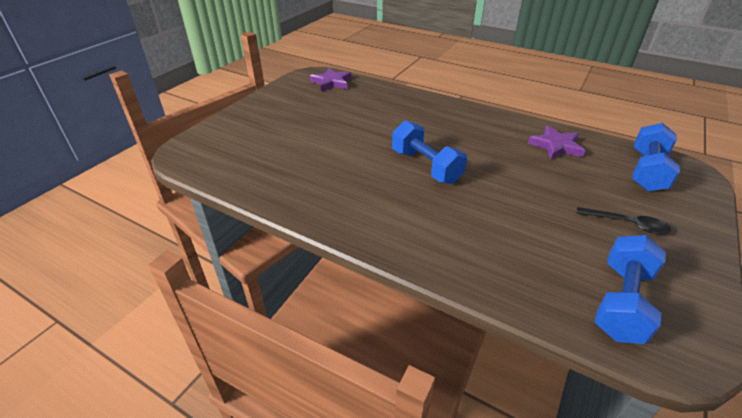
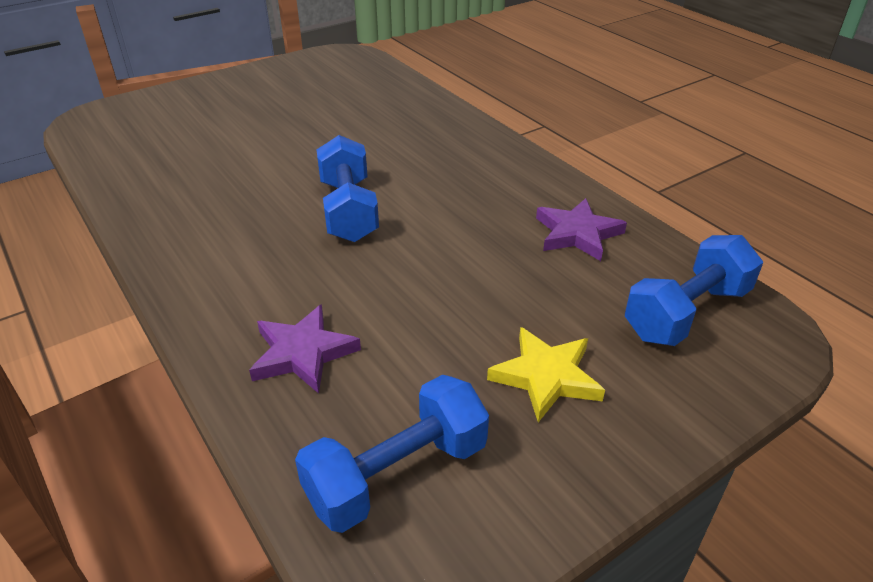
camera: 25 degrees right, 0 degrees up
purple star [310,68,351,91] -> purple star moved to [249,304,361,394]
black spoon [576,207,671,234] -> yellow star [487,327,605,422]

